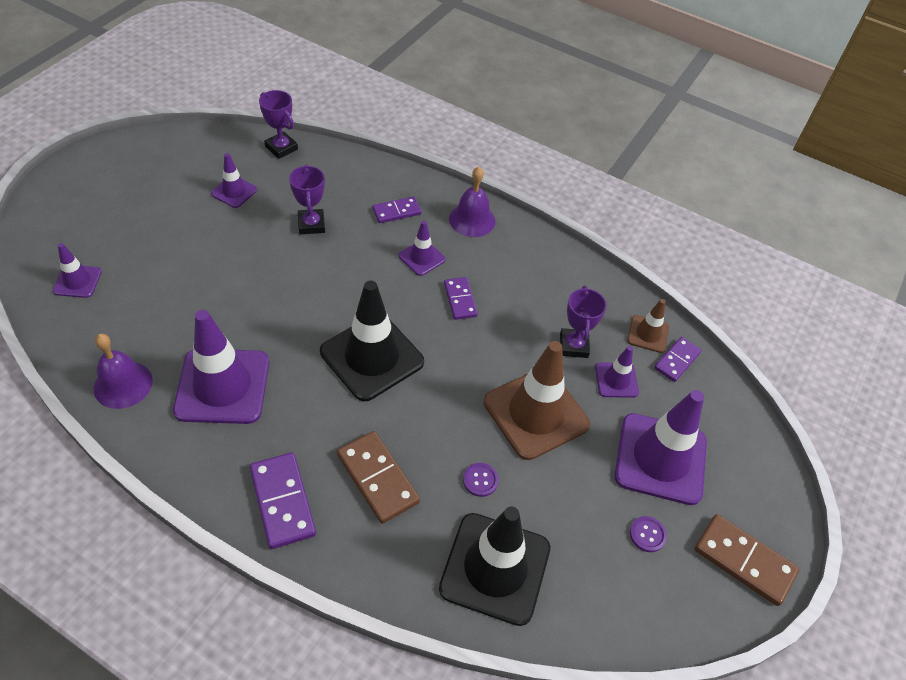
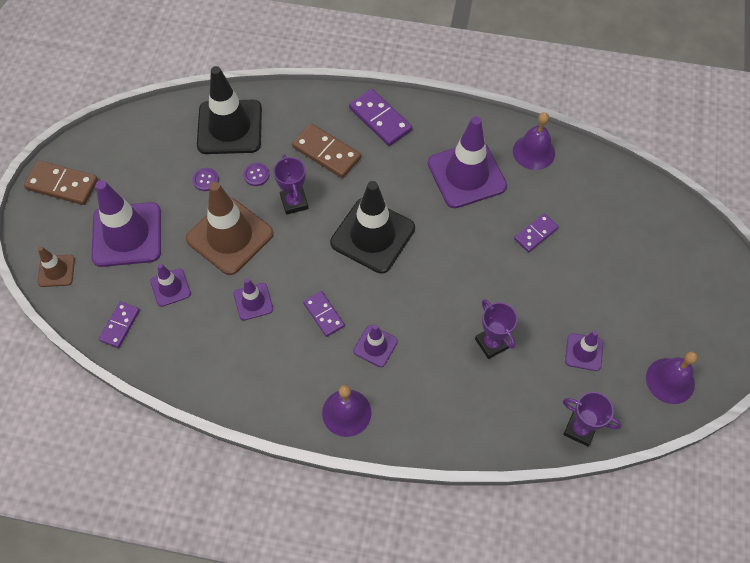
camera: 165 degrees right, 10 degrees up
purple traffic cone [53,243,102,298] -> purple traffic cone moved to [234,278,273,321]
purple domino [372,196,422,223] -> purple domino moved to [514,213,559,252]
purple trophy [560,286,607,358] -> purple trophy moved to [273,155,309,215]
brown traffic cone [627,299,669,353] -> brown traffic cone moved to [38,247,75,287]
purple button [630,516,667,552] -> purple button moved to [192,168,219,191]
none -> purple bell [646,351,698,404]

